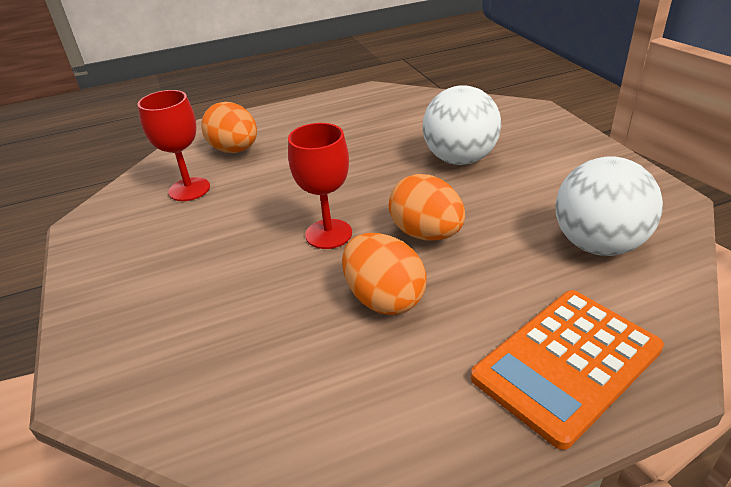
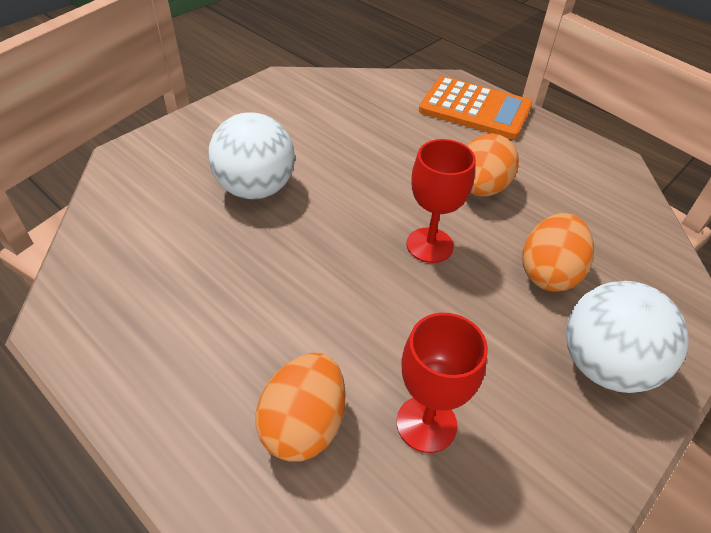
camera: 120 degrees left, 10 degrees up
orange egg [389,174,465,240] -> orange egg moved to [522,213,594,292]
white ball [555,156,663,256] -> white ball moved to [566,281,689,393]

